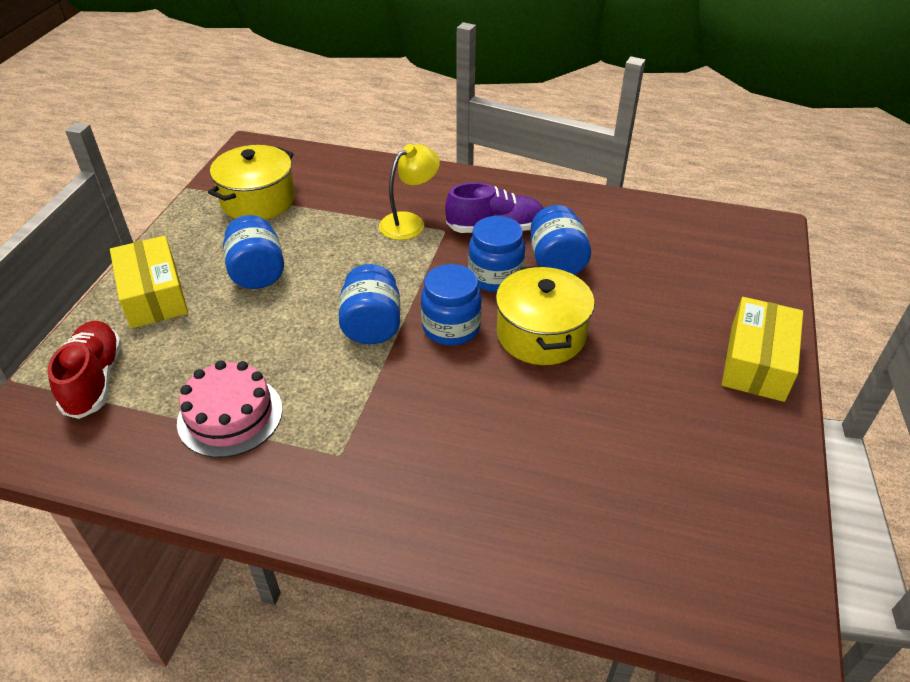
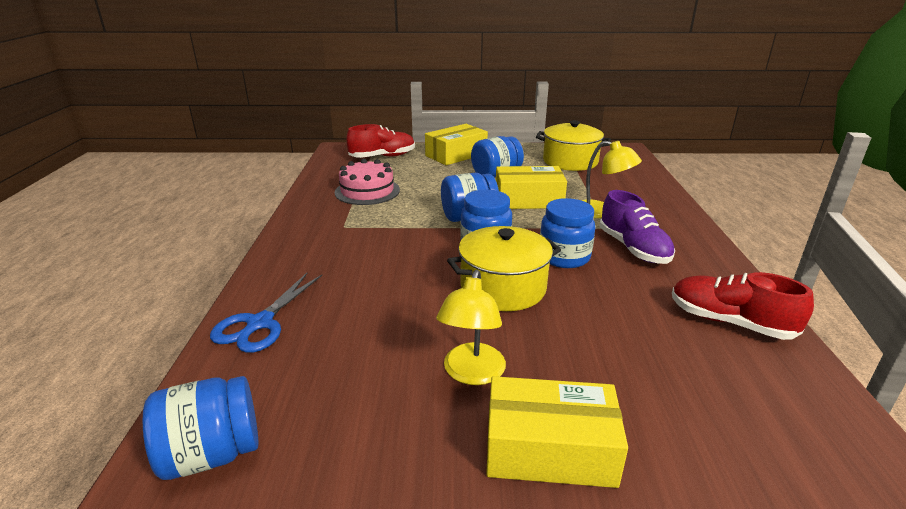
camera: 75 degrees right, 15 degrees down
blue jar [530,205,591,275] -> blue jar moved to [143,376,258,480]
none -> blue scissors [210,273,322,353]
none -> yellow lamp [436,270,506,385]
none -> yellow box [496,166,567,209]
none -> red shoe [672,272,814,340]

